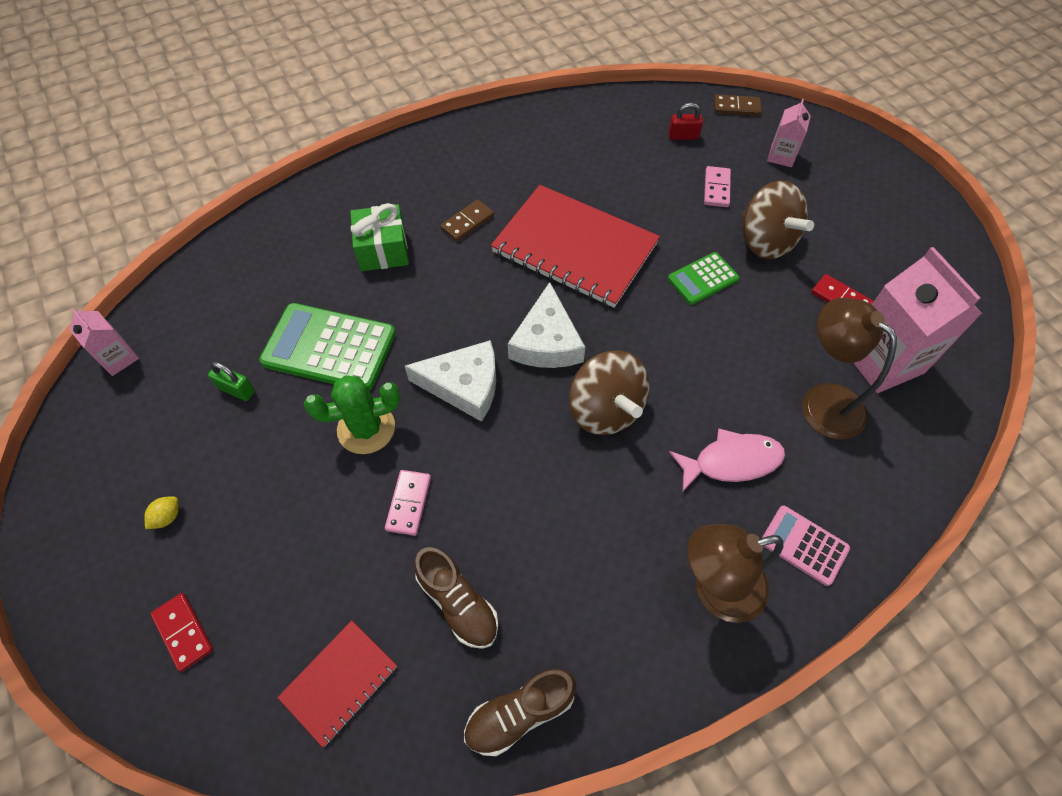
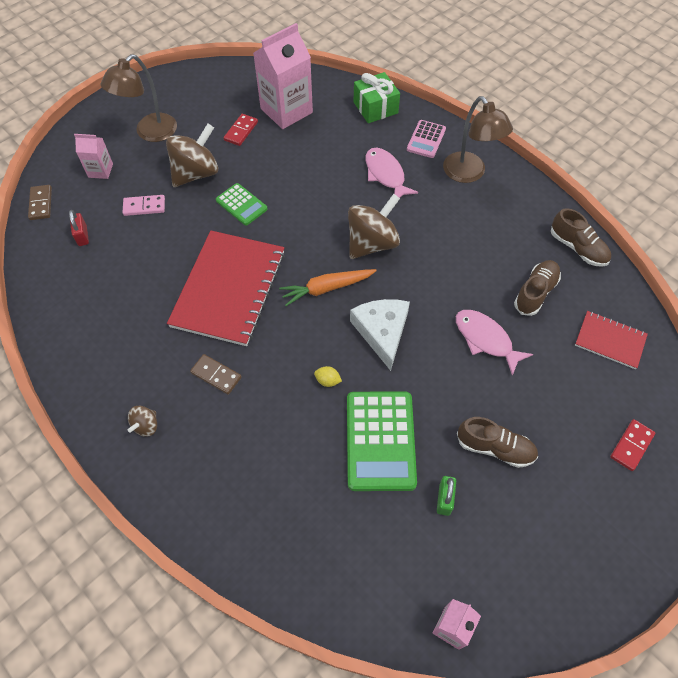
camera: 105 degrees left, 0 degrees up
yellow lemon [144,496,179,529] -> yellow lemon moved to [314,366,342,387]
green cactus [304,375,400,454] -> none
green gift [350,203,409,271] -> green gift moved to [354,72,400,123]
pink domino [385,470,431,536] -> pink fish [456,310,533,376]
white cheese [508,282,585,368] -> orange carrot [279,269,377,306]
brown lamp [802,298,897,440] -> brown lamp moved to [101,54,177,142]
none -> brown spinning top [128,406,157,437]
none -> brown shoe [457,417,538,468]

